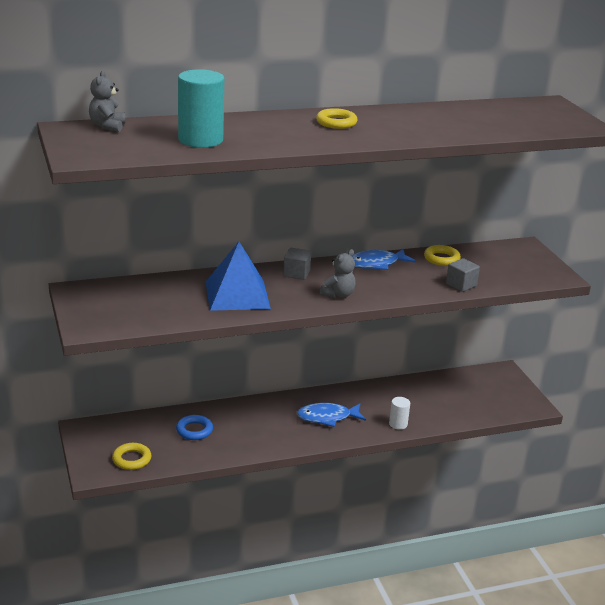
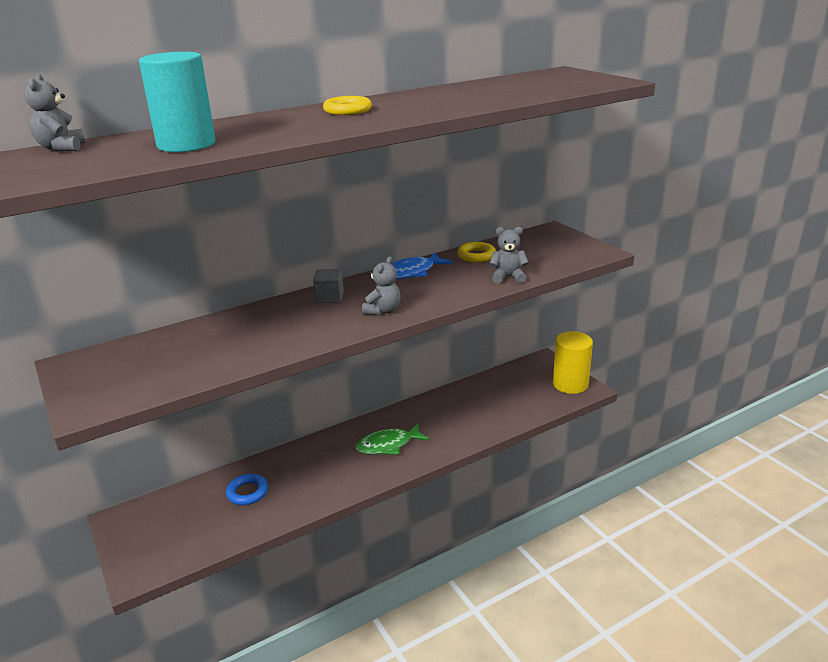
camera: 10 degrees left, 0 degrees up
yellow ring [112,443,151,470] -> none
blue pyramid [206,242,271,311] -> none
blue fish [297,403,366,427] -> green fish [356,423,430,455]
white cylinder [389,397,410,430] -> none
grey cube [446,258,480,292] -> grey teddy bear [490,227,529,283]
none -> yellow cylinder [553,331,593,394]

